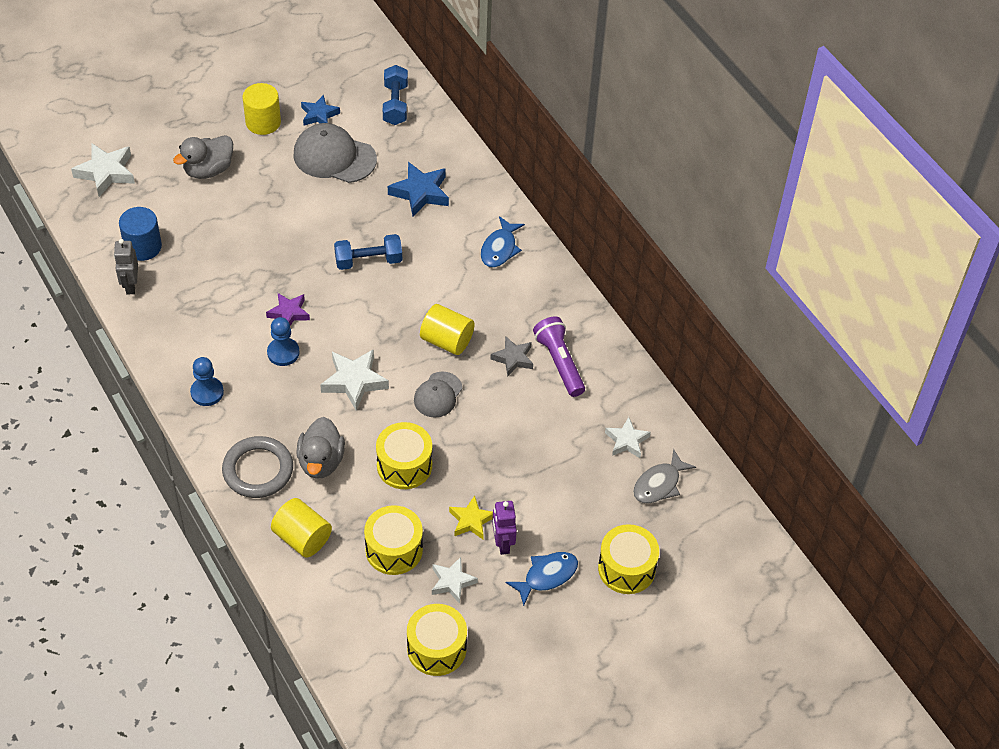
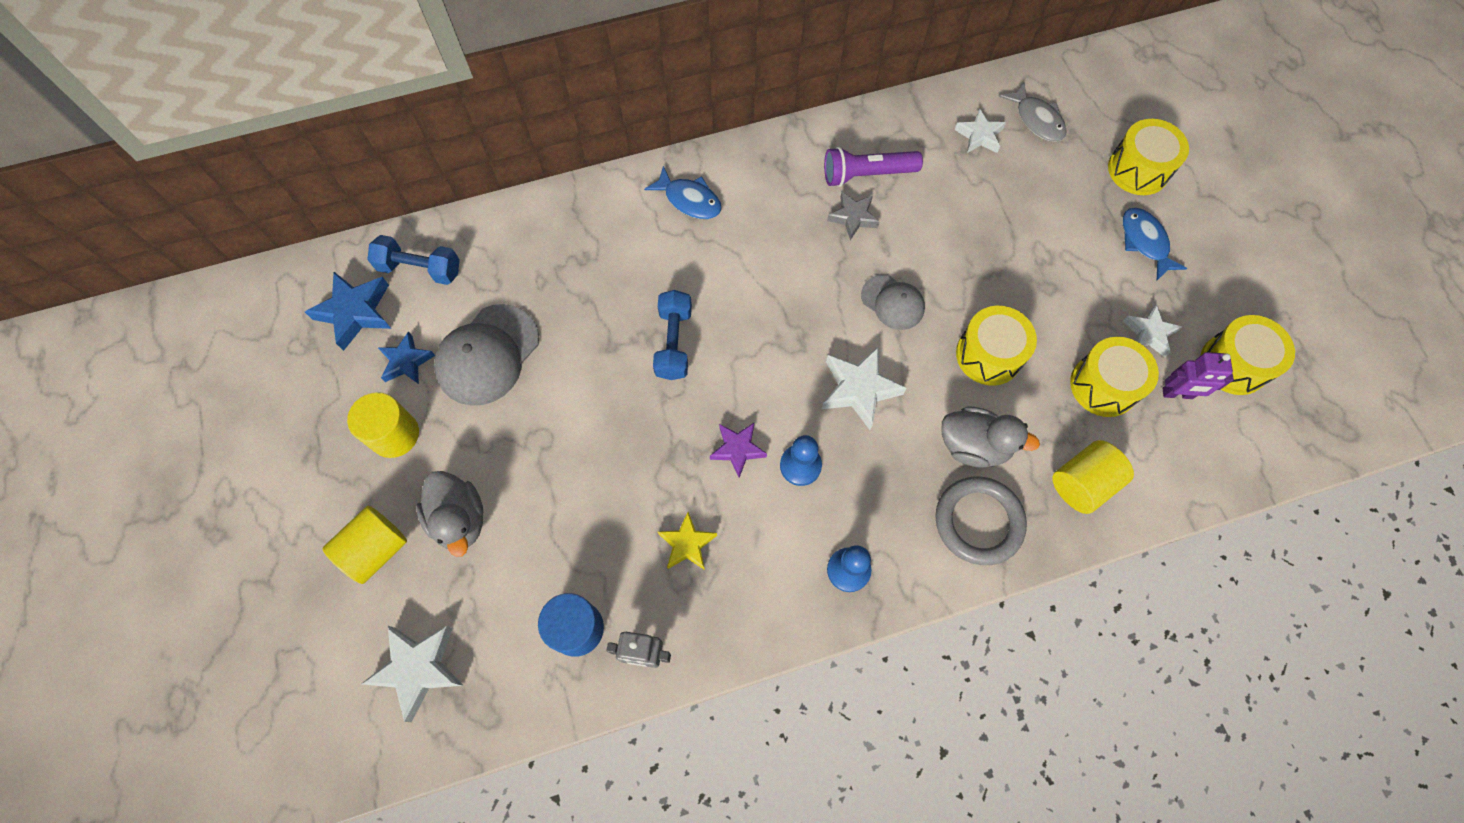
camera: 75 degrees left, 15 degrees up
blue star [388,162,449,216] -> blue star moved to [305,272,391,351]
yellow cylinder [420,304,474,355] -> yellow cylinder moved to [322,506,407,584]
yellow star [449,495,493,539] -> yellow star moved to [658,512,717,570]
purple robot [492,501,517,555] -> purple robot moved to [1163,352,1234,399]

